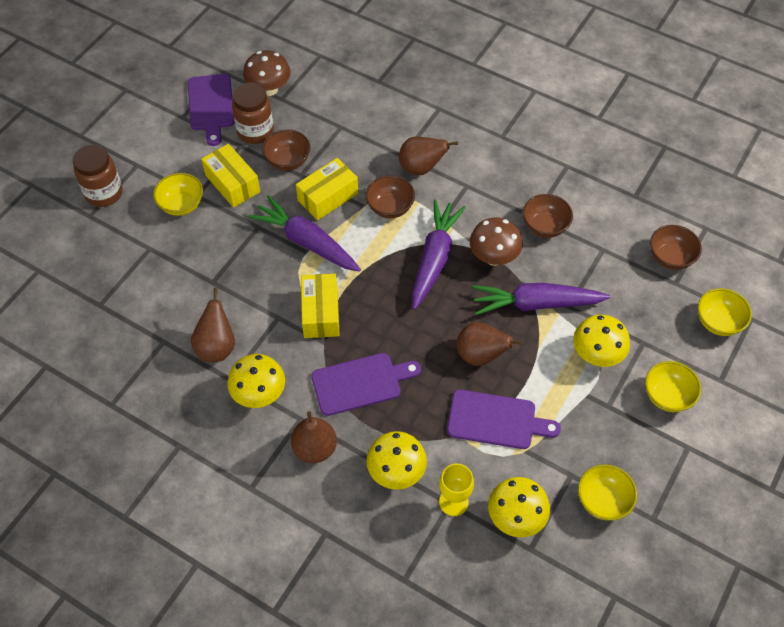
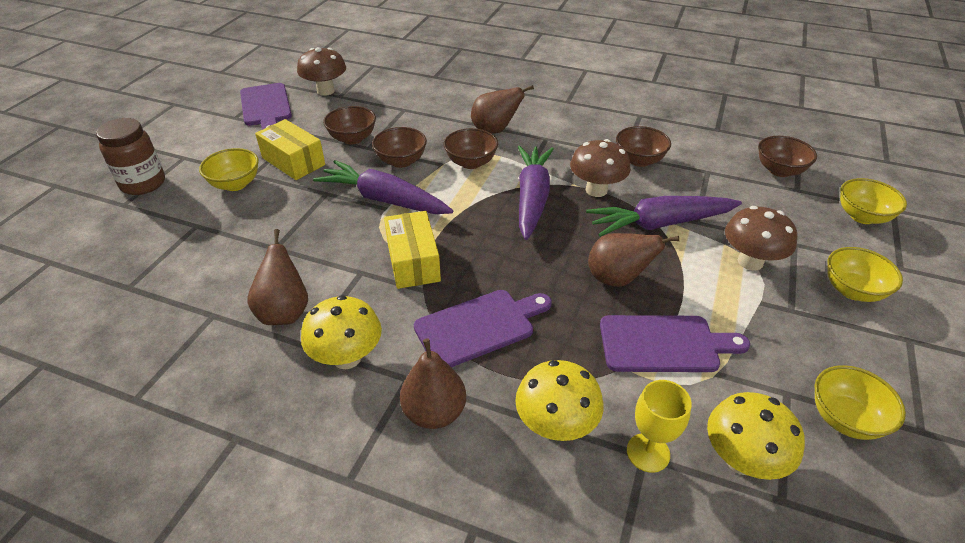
camera: 10 degrees left, 15 degrees down
brown jar [232,83,274,144] -> none
yellow box [296,158,358,220] -> brown bowl [372,127,427,168]
yellow mushroom [573,315,630,367] -> brown mushroom [725,206,797,270]

